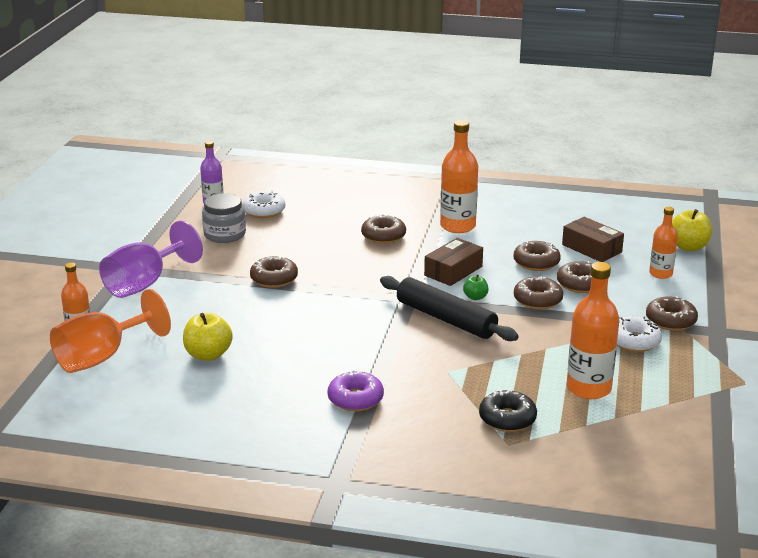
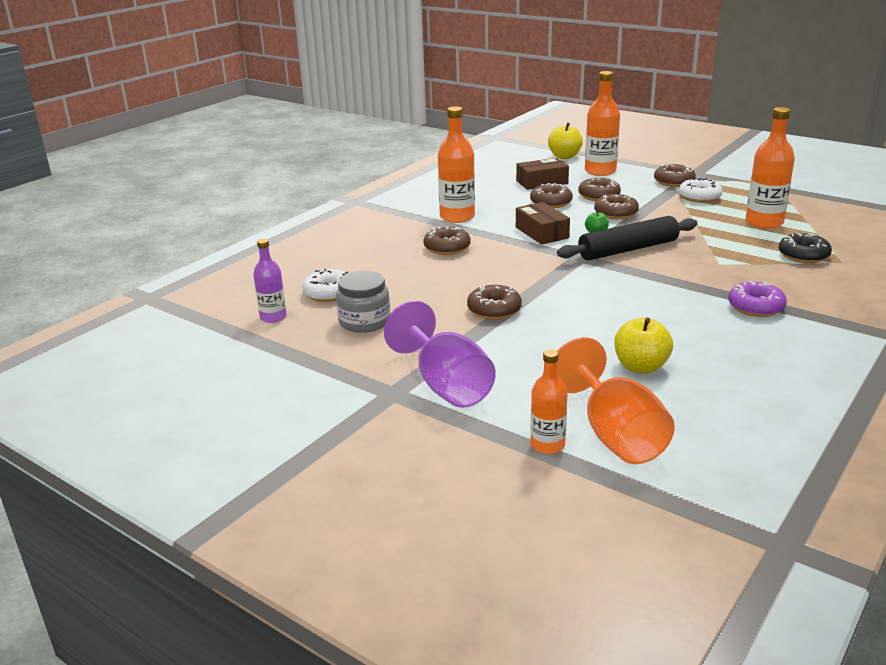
camera: 65 degrees left, 0 degrees up
orange bottle [649,207,678,279] -> orange bottle [585,71,620,176], size x1.64

